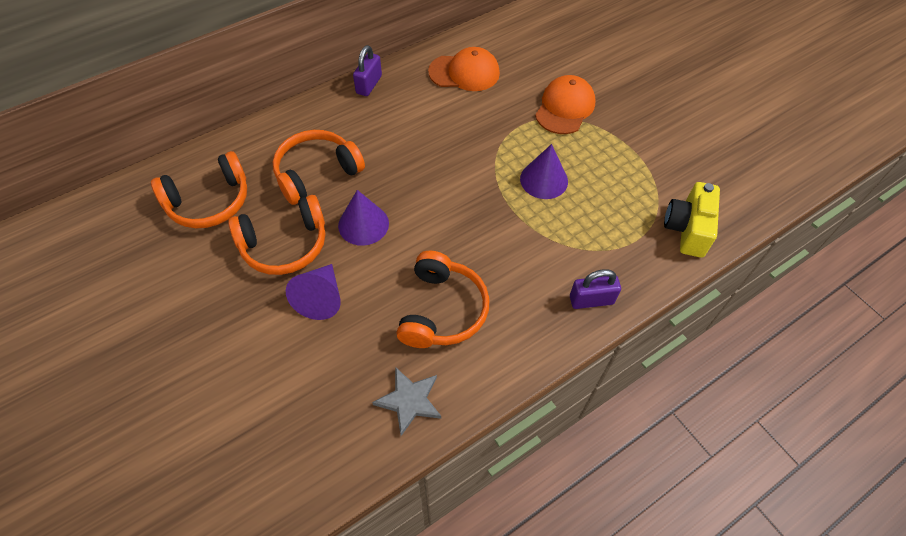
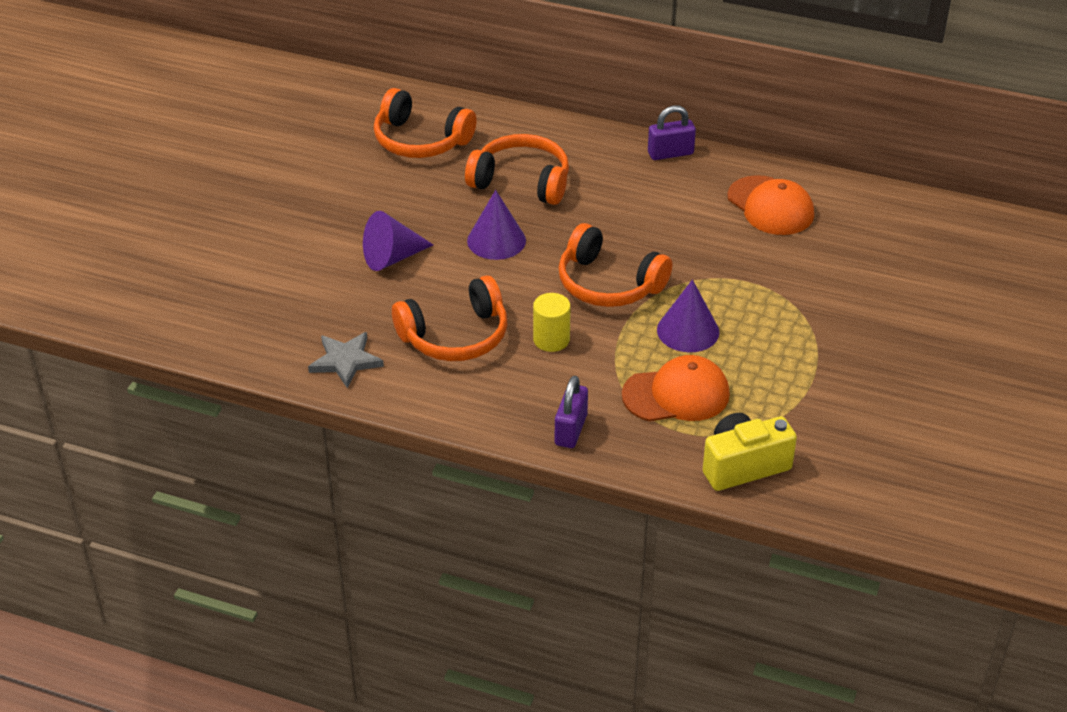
camera: 55 degrees right, 15 degrees down
orange headphones [228,195,325,275] -> orange headphones moved to [558,223,672,307]
orange cap [535,75,596,134] -> orange cap moved to [622,355,730,422]
purple padlock [570,269,621,309] -> purple padlock turned 60 degrees clockwise [555,376,588,448]
none -> yellow cylinder [533,293,571,352]

